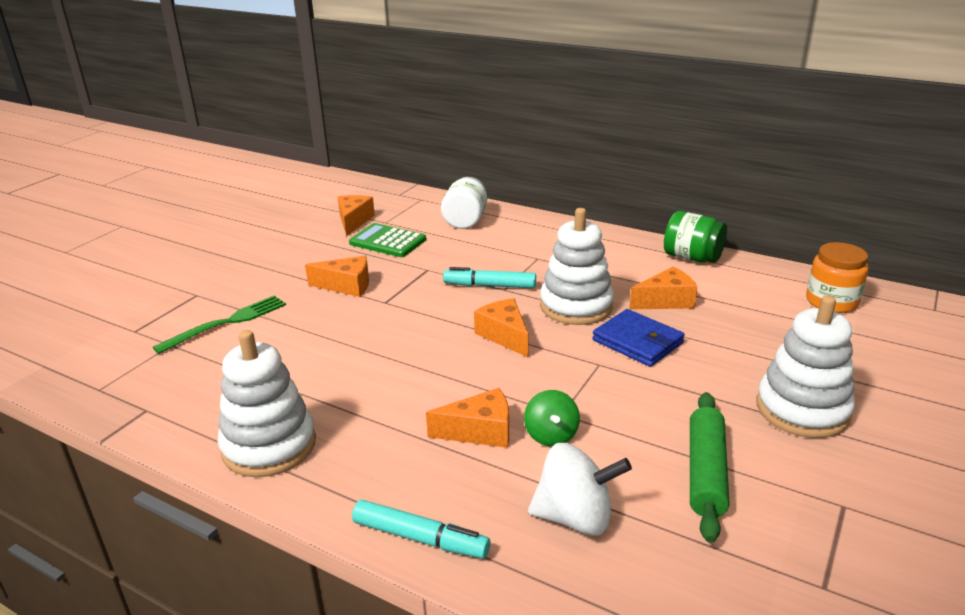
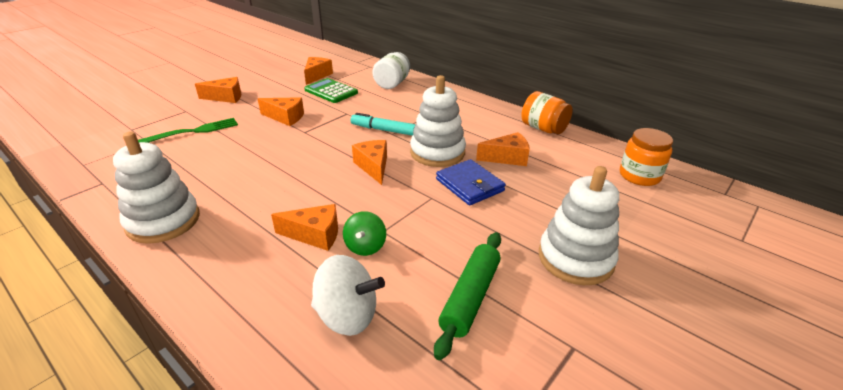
camera: 10 degrees right, 5 degrees up
turquoise marker [352,500,490,559] -> none
green jar [664,211,727,263] -> orange jar [521,91,573,134]
none -> orange cheese [195,77,241,103]

